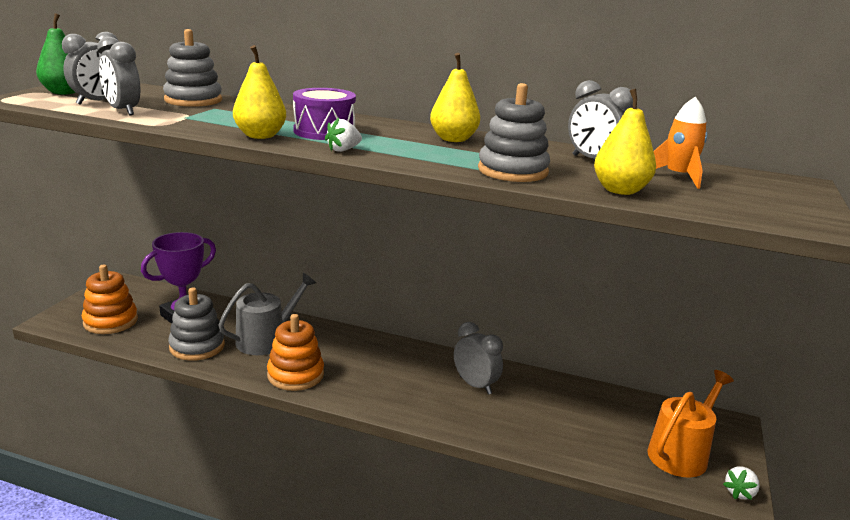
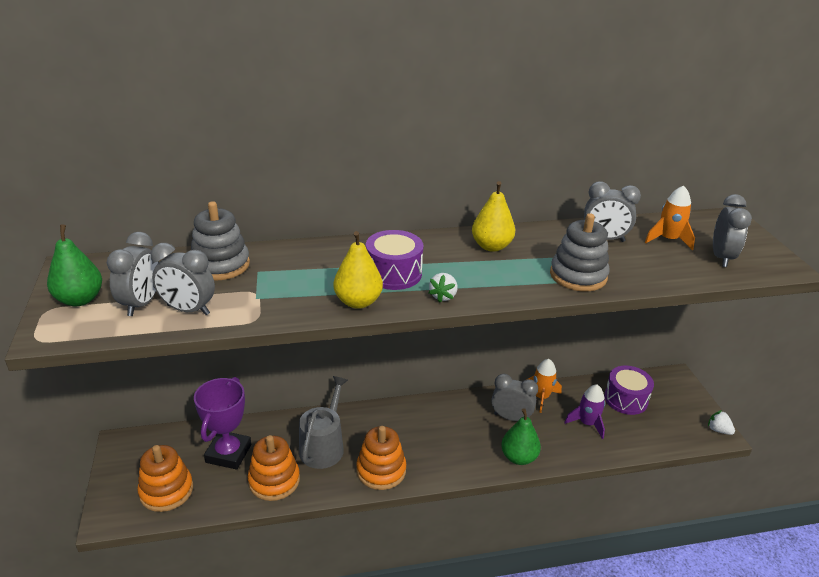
camera: 30 degrees left, 10 degrees up
grey stacking toy [168,288,225,361] -> orange stacking toy [248,435,300,501]
yellow pear [594,89,656,195] -> none
orange watering can [647,370,734,478] -> none
white strawberry [723,466,760,500] -> white strawberry turned 120 degrees clockwise [708,410,735,435]
none -> green pear [501,408,541,465]
none -> orange rocket [526,359,562,413]
none -> purple rocket [564,384,605,439]
none -> purple drum [604,366,654,415]
none -> grey clock [713,194,752,267]

